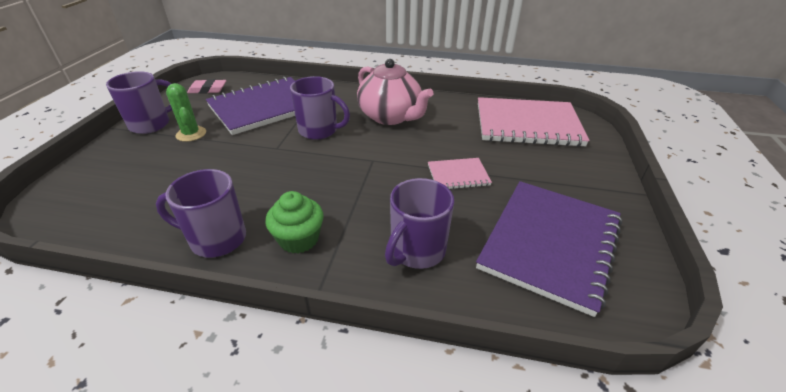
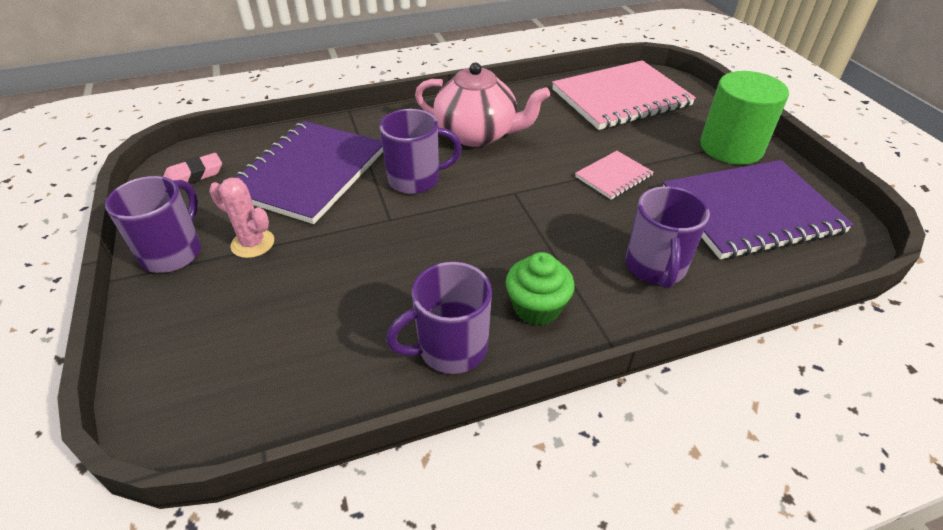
camera: 30 degrees left, 5 degrees up
green cactus [166,83,206,142] -> pink cactus [209,178,274,258]
purple notebook [476,181,622,317] -> purple notebook turned 75 degrees clockwise [663,160,854,259]
none -> green cylinder [700,71,789,165]

